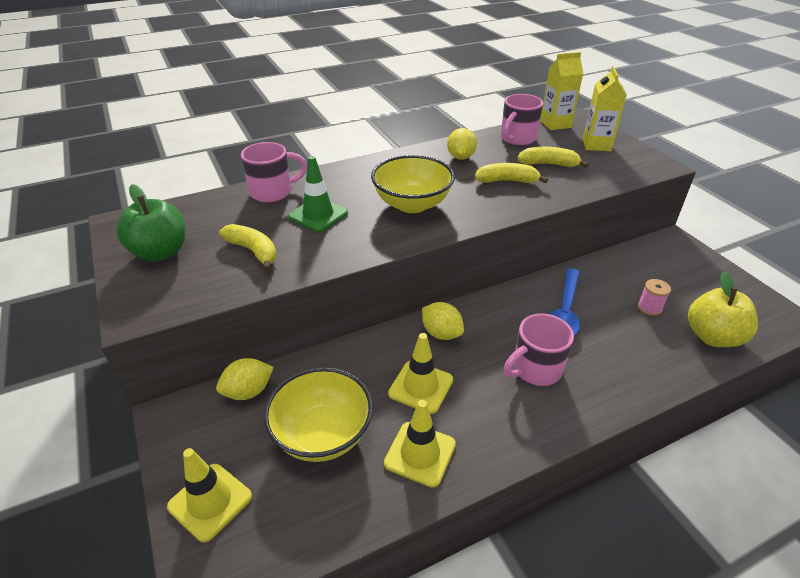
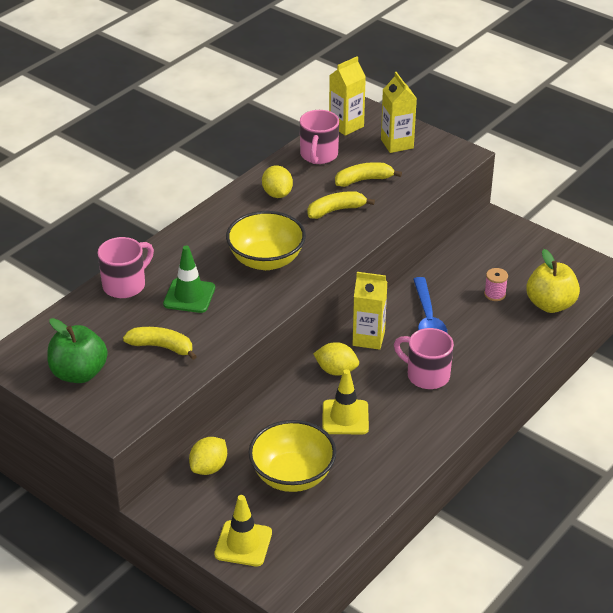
camera: 25 degrees left, 0 degrees up
yellow traffic cone [384,400,456,488] -> none
pink mug [503,314,574,386] -> pink mug turned 90 degrees clockwise [394,328,454,389]
none -> yellow carton [353,272,388,350]

